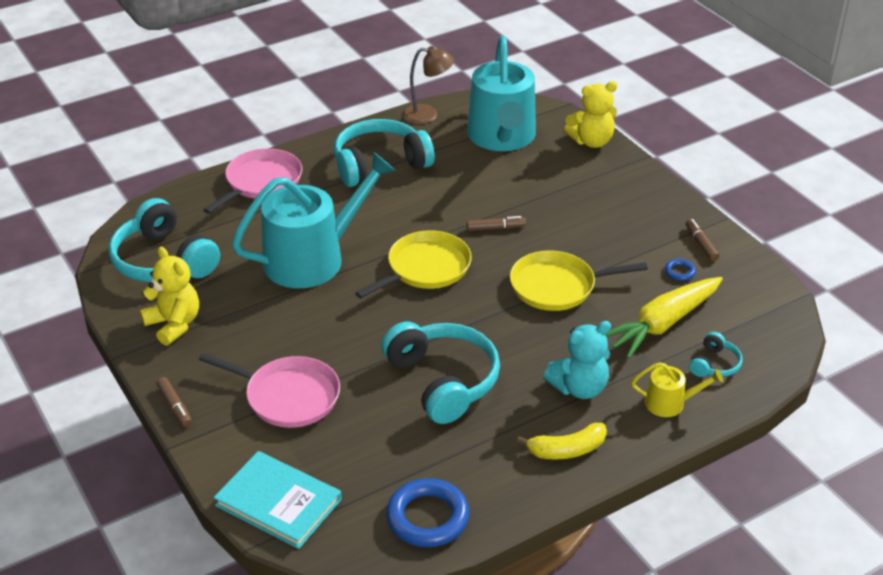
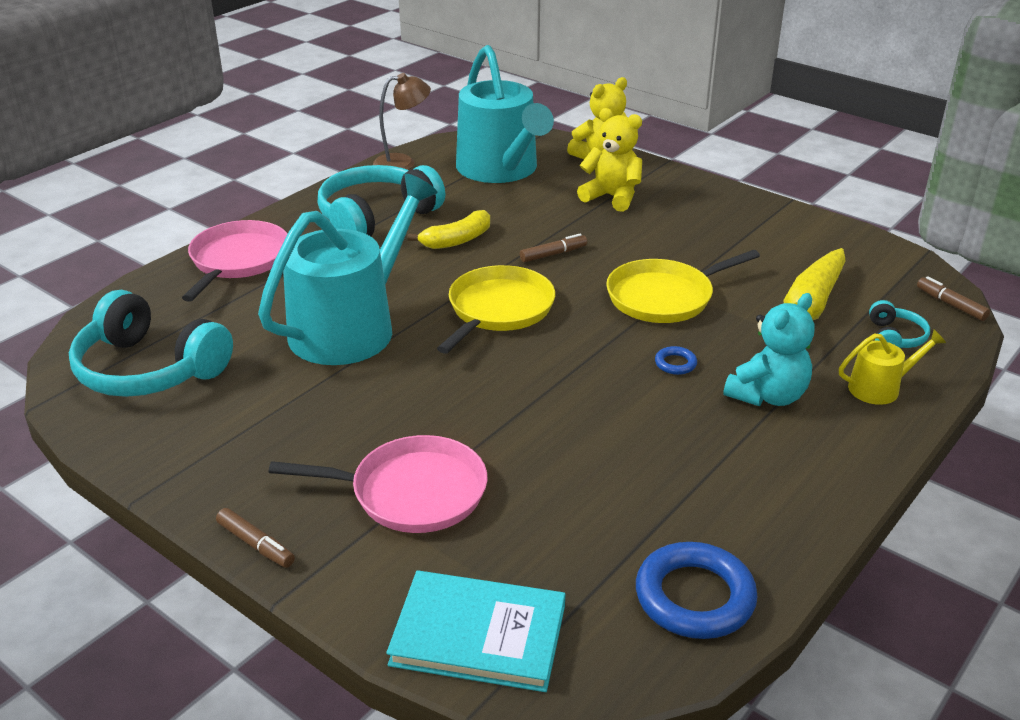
camera: 20 degrees left, 5 degrees down
yellow teddy bear [140,247,199,346] -> yellow teddy bear moved to [577,108,642,212]
turquoise headphones [381,322,500,424] -> none
yellow banana [517,423,607,460] -> yellow banana moved to [407,210,490,249]
blue ring [665,259,696,281] -> blue ring moved to [655,346,697,375]
brown marker [686,219,720,261] -> brown marker moved to [917,276,990,321]

